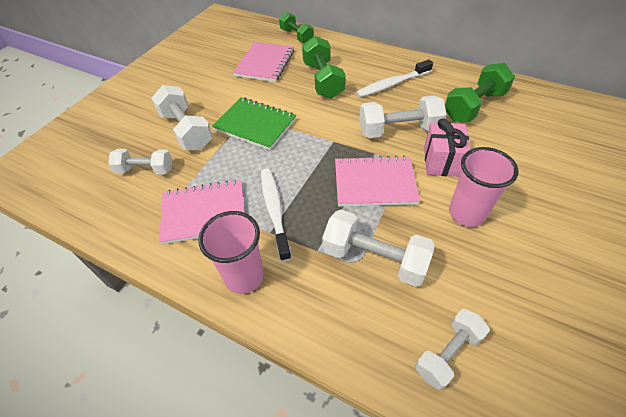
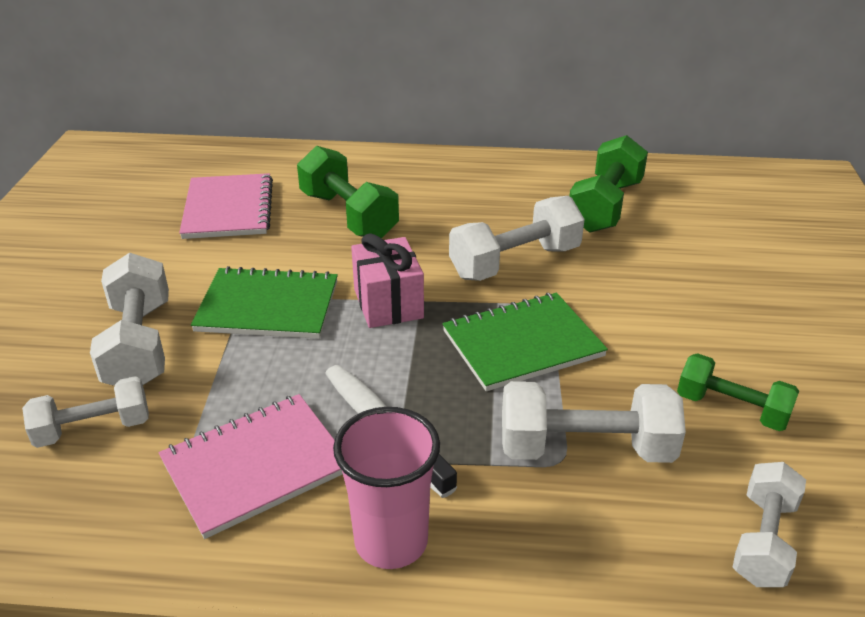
camera: 25 degrees left, 15 degrees down
white dumbbell [151,85,213,150] -> white dumbbell turned 45 degrees clockwise [90,253,169,386]
green dumbbell [279,12,314,43] -> green dumbbell moved to [677,353,799,431]
pink notebook [335,156,420,206] -> green notebook [442,293,608,391]
white toothbrush [356,60,433,97] -> none
pink gift [424,119,471,177] -> pink gift moved to [351,233,424,328]
pink cup [449,147,518,227] -> none

